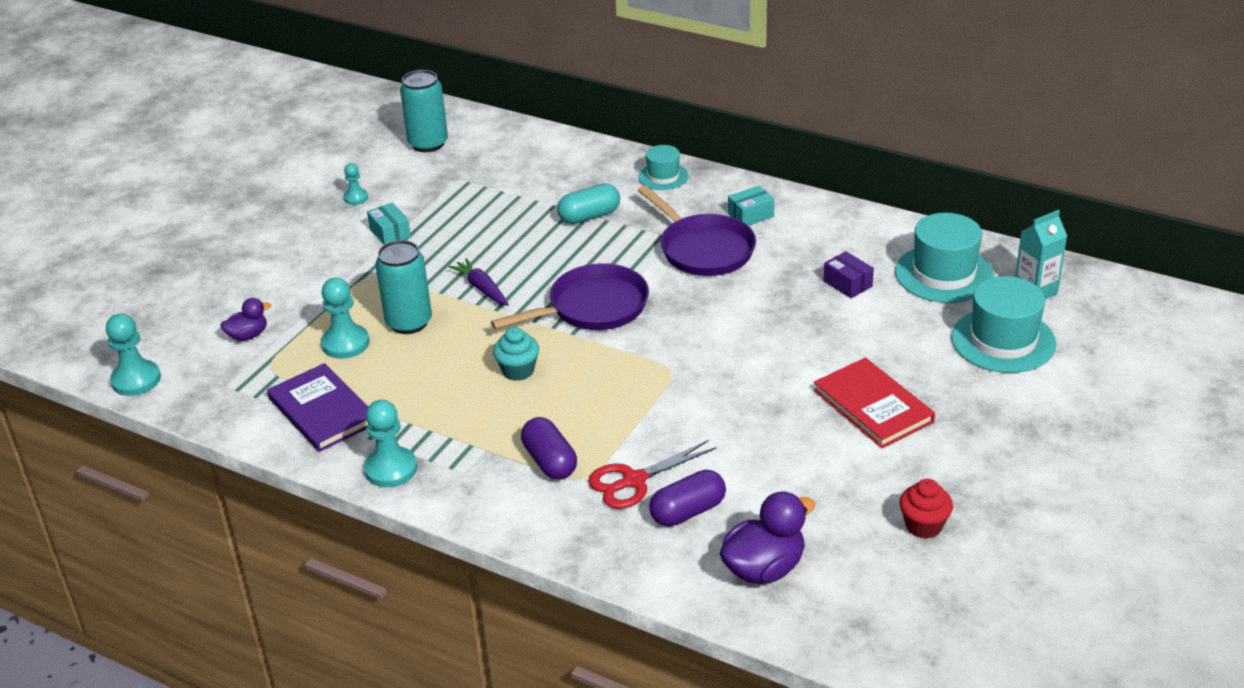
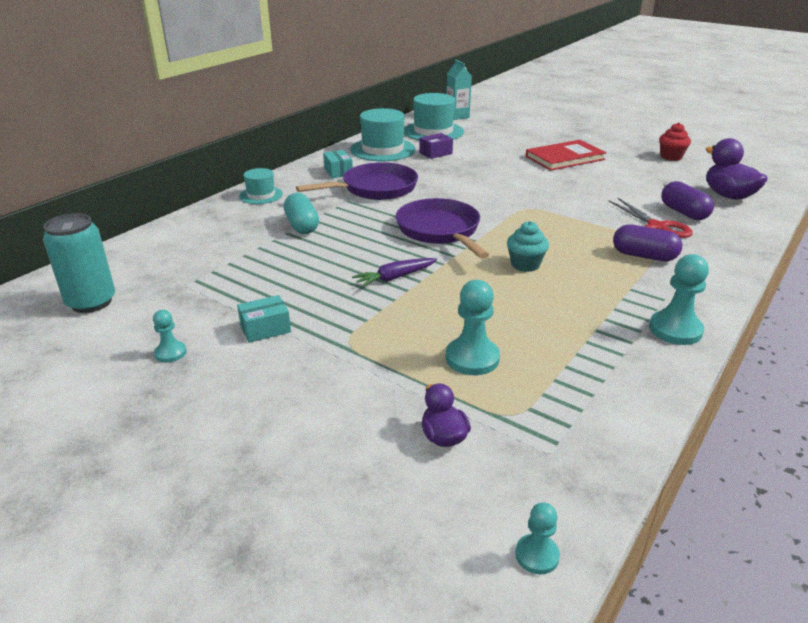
camera: 85 degrees left, 5 degrees down
turquoise pawn [106,314,161,396] -> turquoise pawn [515,502,560,574], size x0.57
purple book [267,363,368,452] -> none
turquoise can [375,240,432,334] -> none
purple capsule [521,417,577,480] -> purple capsule turned 45 degrees clockwise [613,224,682,261]
turquoise hat [951,276,1056,373] -> turquoise hat moved to [350,108,415,161]

